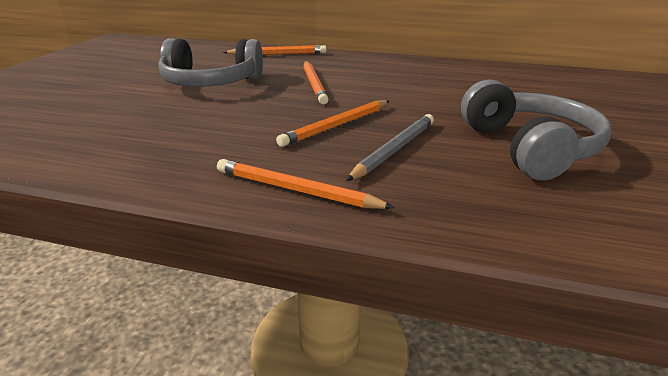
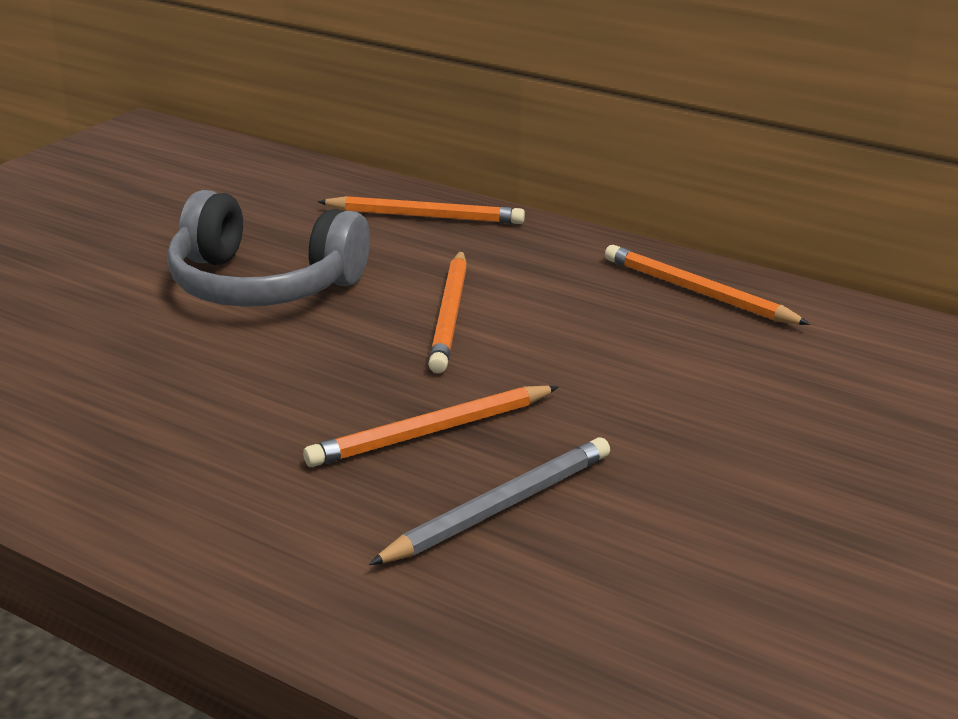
camera: 15 degrees right, 0 degrees up
orange pencil [217,159,395,209] -> orange pencil moved to [605,245,810,325]
grey headphones [461,80,611,180] -> none

